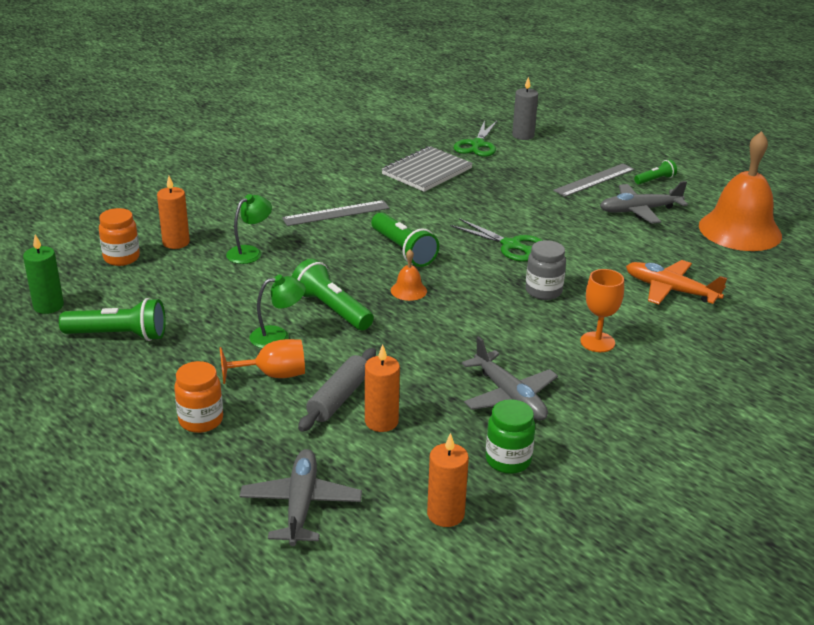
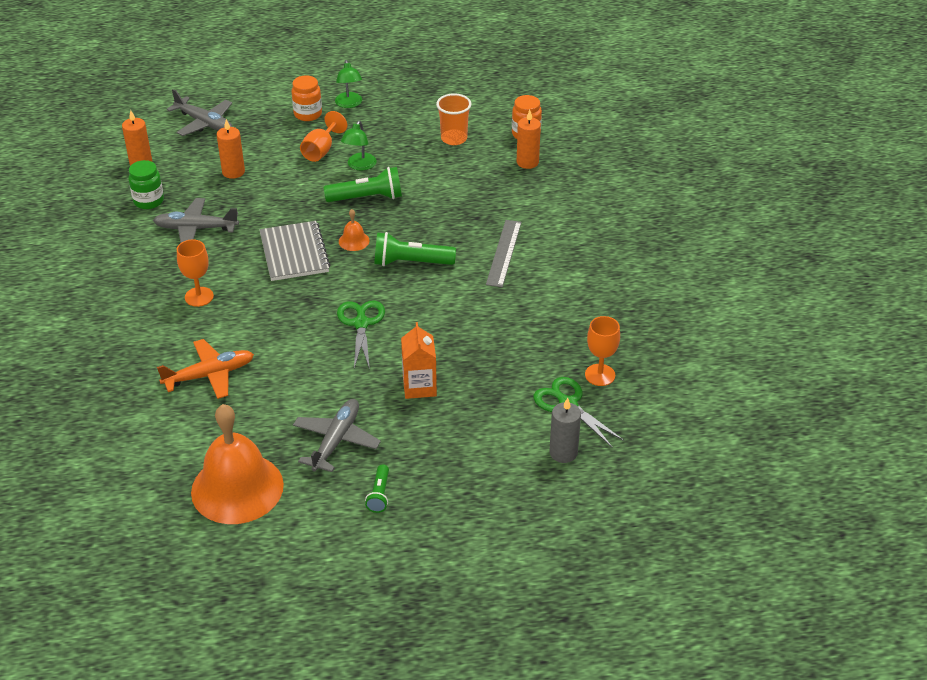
camera: 125 degrees right, 10 degrees up
green candle [23,234,64,314] -> none
green flashlight [59,298,166,341] -> none
green lamp [226,194,272,264] -> green lamp moved to [335,60,362,108]
grey rolling pin [298,348,376,432] -> none
grey notebook [381,146,473,192] -> grey notebook moved to [259,221,330,281]
green scissors [450,218,543,262] -> green scissors turned 105 degrees clockwise [337,300,385,370]
grey jar [525,240,566,300] -> none
grey ruler [553,164,635,197] -> none
none -> orange carton [401,322,437,399]
none -> orange cup [436,93,472,145]
none -> orange goblet [585,316,620,386]

